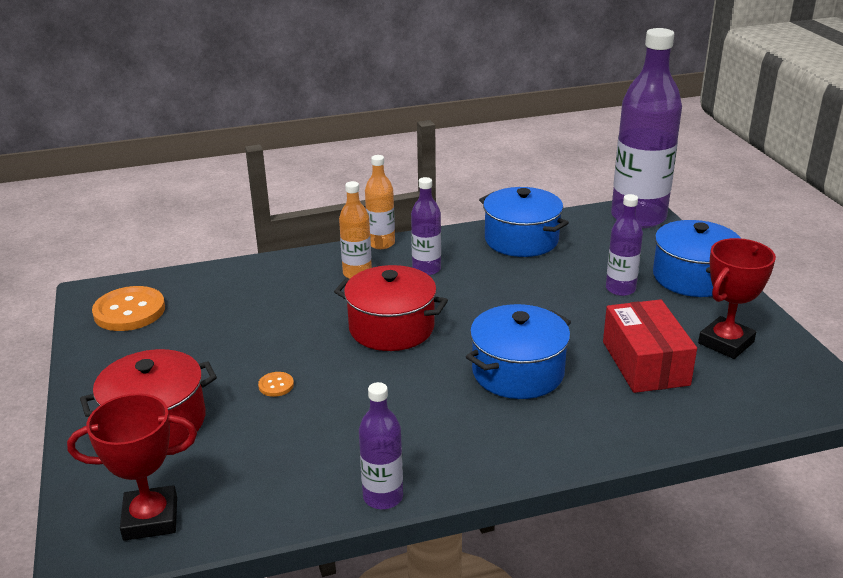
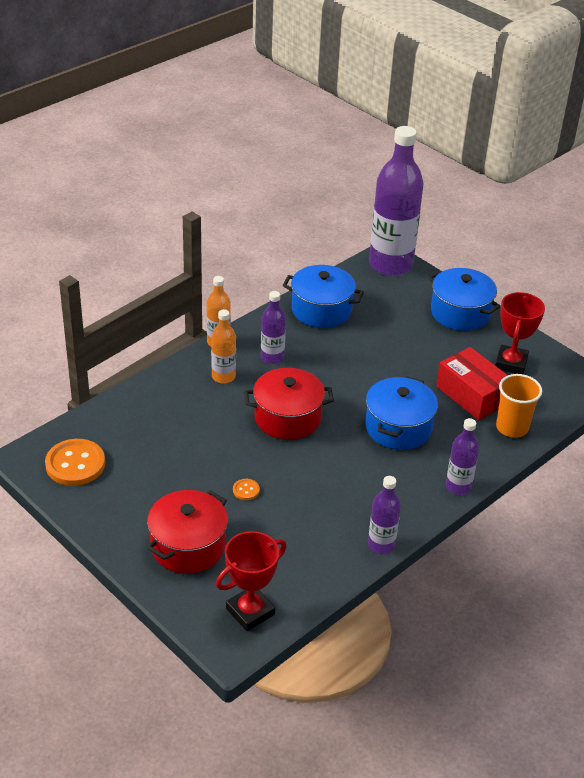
camera: 30 degrees left, 10 degrees up
purple bottle [606,194,643,296] -> purple bottle moved to [446,418,479,495]
none -> orange cup [496,374,542,438]

